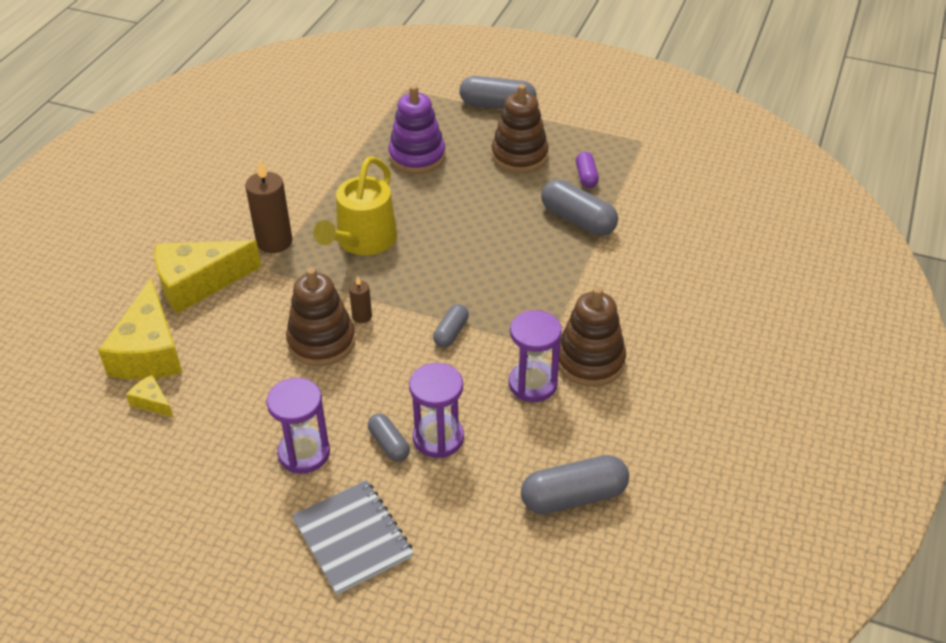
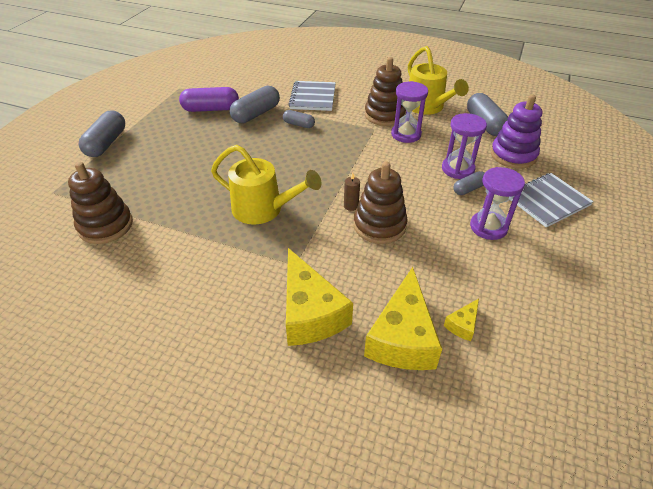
camera: 90 degrees left, 0 degrees up
yellow cheese [98,278,182,380] -> yellow cheese turned 105 degrees clockwise [364,267,442,370]
brown candle [245,161,292,253] -> none
purple stacking toy [388,85,445,174] -> purple stacking toy moved to [491,94,542,169]
grey capsule [433,304,469,347] -> grey capsule moved to [283,110,315,128]
brown stacking toy [491,84,549,173] -> brown stacking toy moved to [68,162,133,244]
purple capsule [576,152,599,188] -> purple capsule [179,87,239,112], size x1.75
none -> grey notebook [288,81,336,111]
none -> yellow watering can [408,46,469,115]

